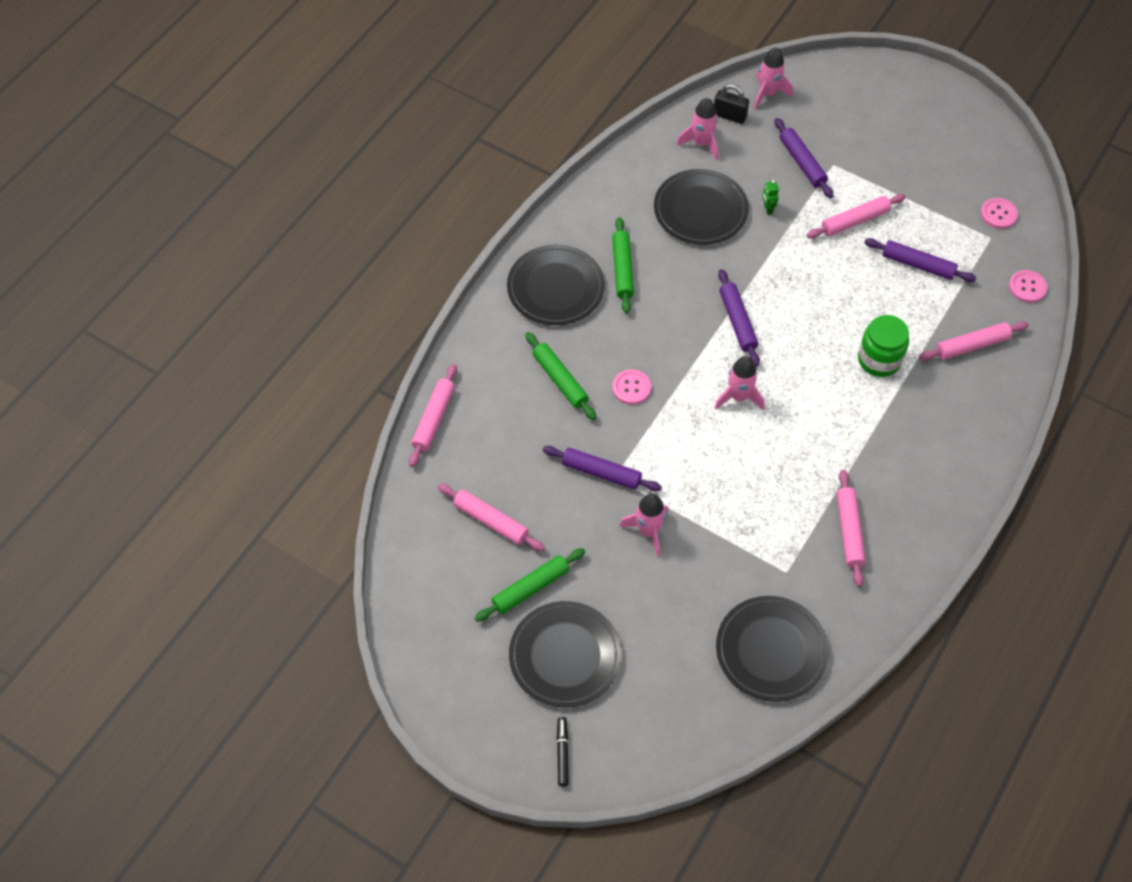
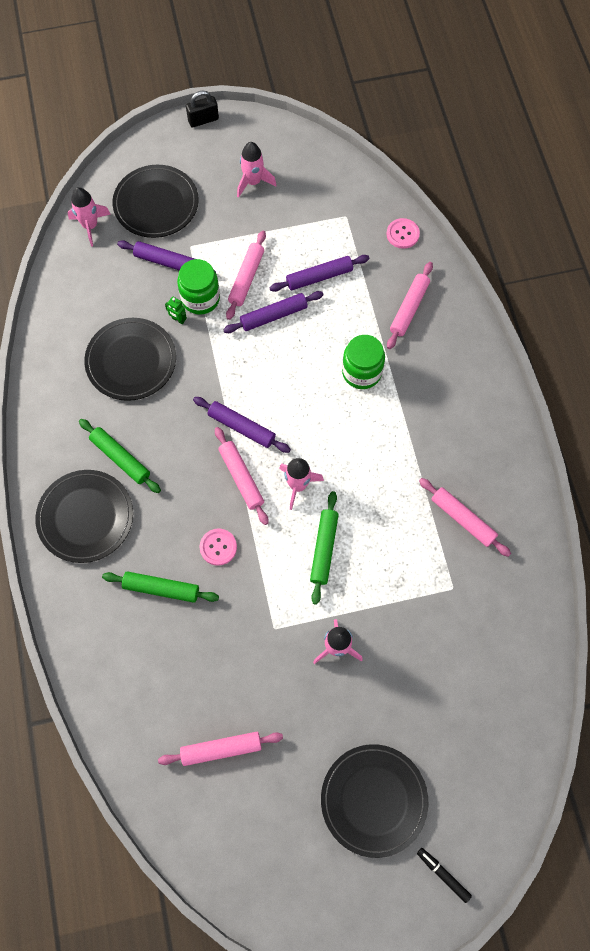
camera: 45 degrees left, 10 degrees up
pink rolling pin [409,364,457,467] -> pink rolling pin moved to [215,427,268,525]
green rolling pin [475,548,585,622] -> green rolling pin moved to [310,491,339,605]
purple rolling pin [543,446,662,492] -> purple rolling pin moved to [223,291,324,333]
pink rocket [677,98,718,160] -> pink rocket moved to [237,142,277,198]
black padlock [714,84,749,124] -> black padlock moved to [186,91,219,128]
black plate [716,596,829,702] -> black plate moved to [112,165,199,238]
pink button [981,198,1018,229] -> none
none -> green jar [177,259,220,315]

